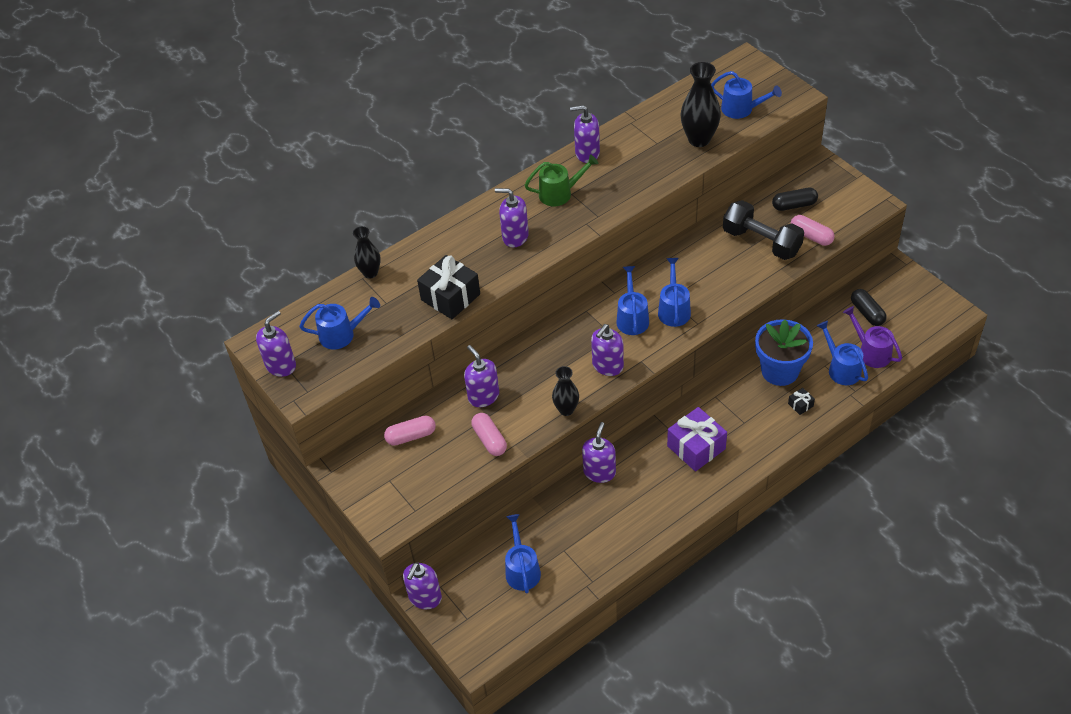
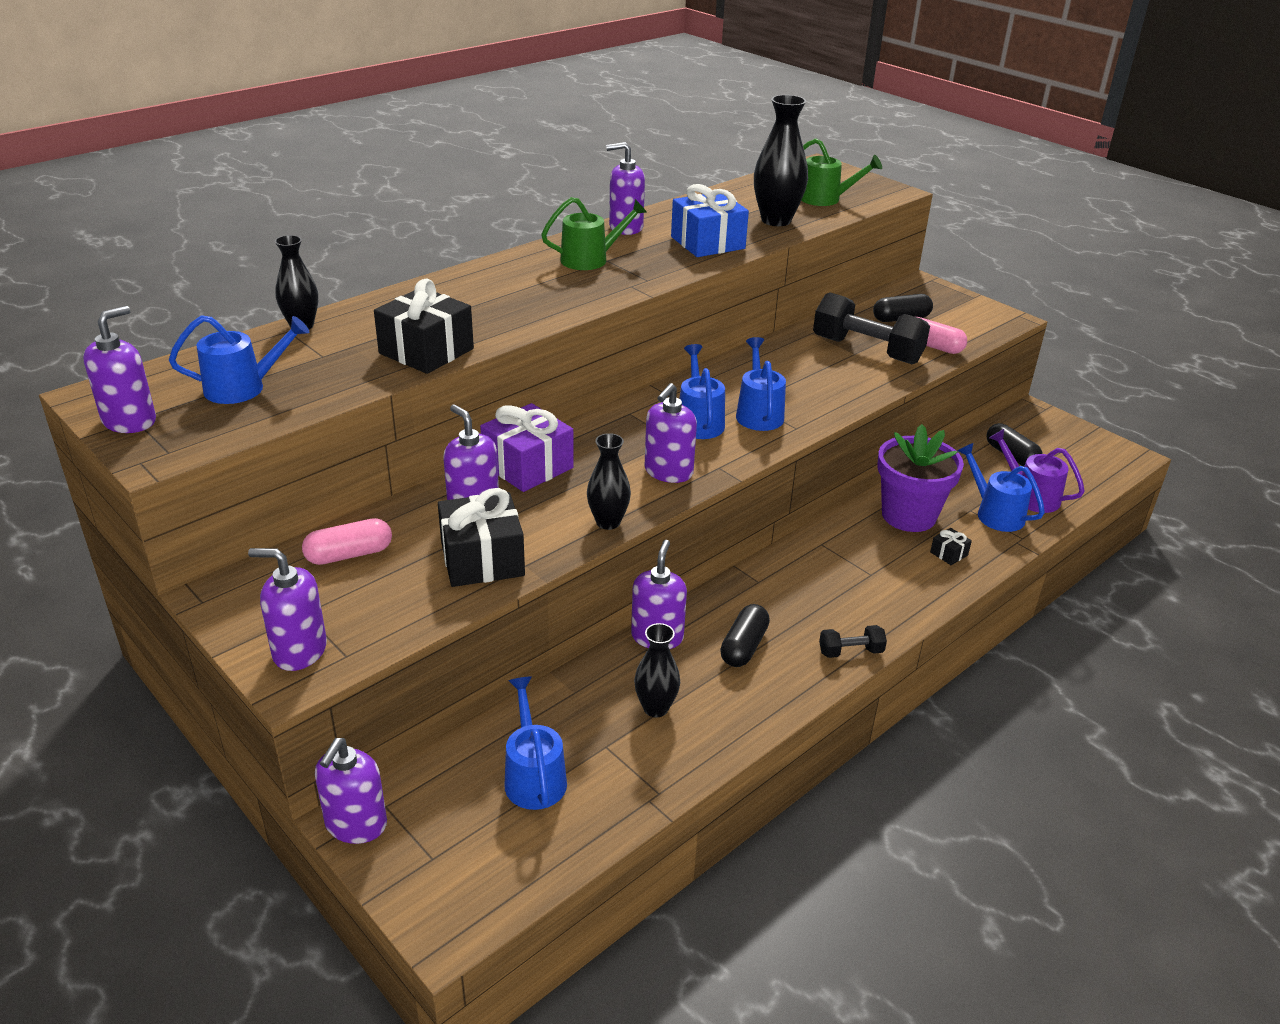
camera: 10 degrees left, 15 degrees down
pink capsule [471,413,507,456] -> black gift [438,488,525,587]
purple soap dispenser [495,188,529,247] -> purple soap dispenser moved to [248,548,327,671]
purple gift [667,407,727,472] -> purple gift moved to [480,403,574,492]
blue watering can [711,71,782,119] -> green watering can [801,138,882,206]
blue flower pot [755,319,813,386] -> purple flower pot [877,424,964,532]
none -> black vase [634,623,680,717]
none -> blue gift [671,184,749,257]
none -> black capsule [720,604,770,667]
none -> black dumbbell [819,625,887,658]

